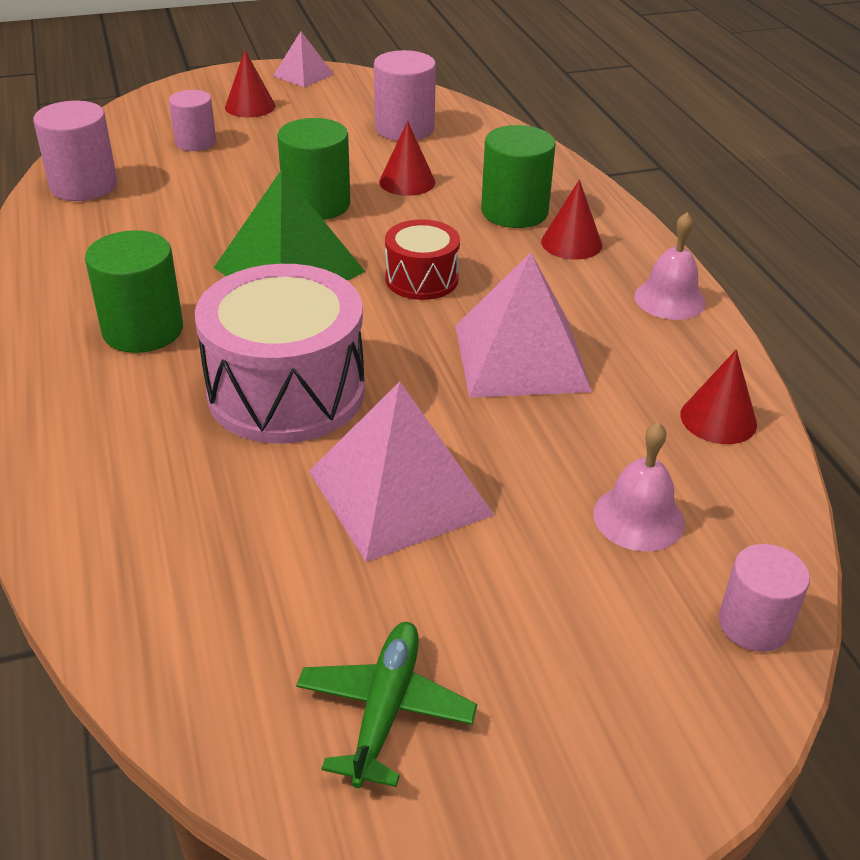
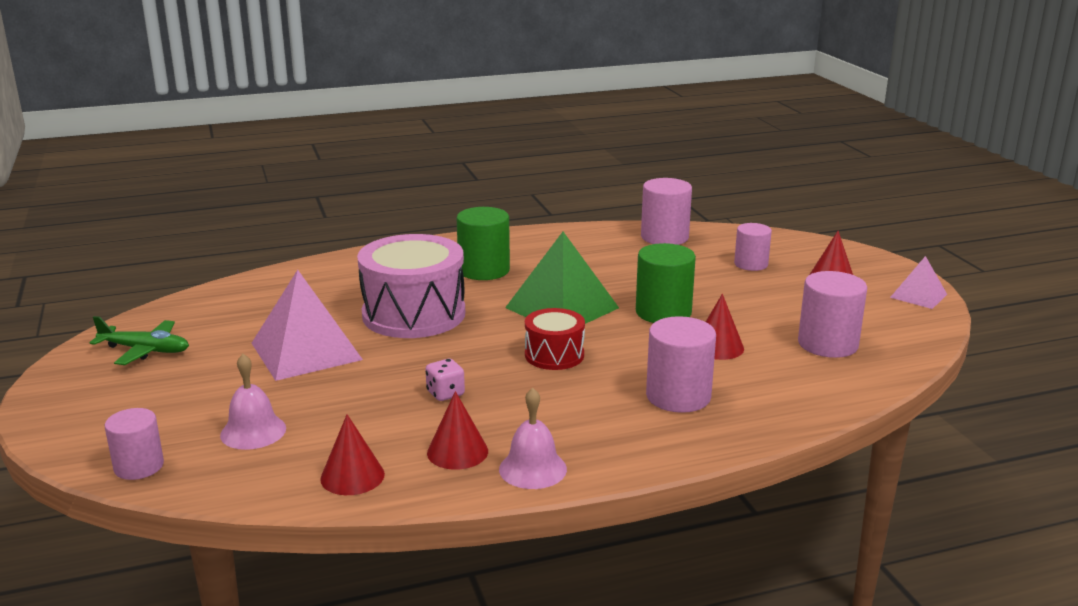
camera: 90 degrees right, 15 degrees down
pink pyramid [455,252,592,398] -> pink dice [425,359,465,401]
green cylinder [481,125,556,228] -> pink cylinder [646,316,716,413]
red cone [541,180,602,260] -> red cone moved to [427,391,488,470]

